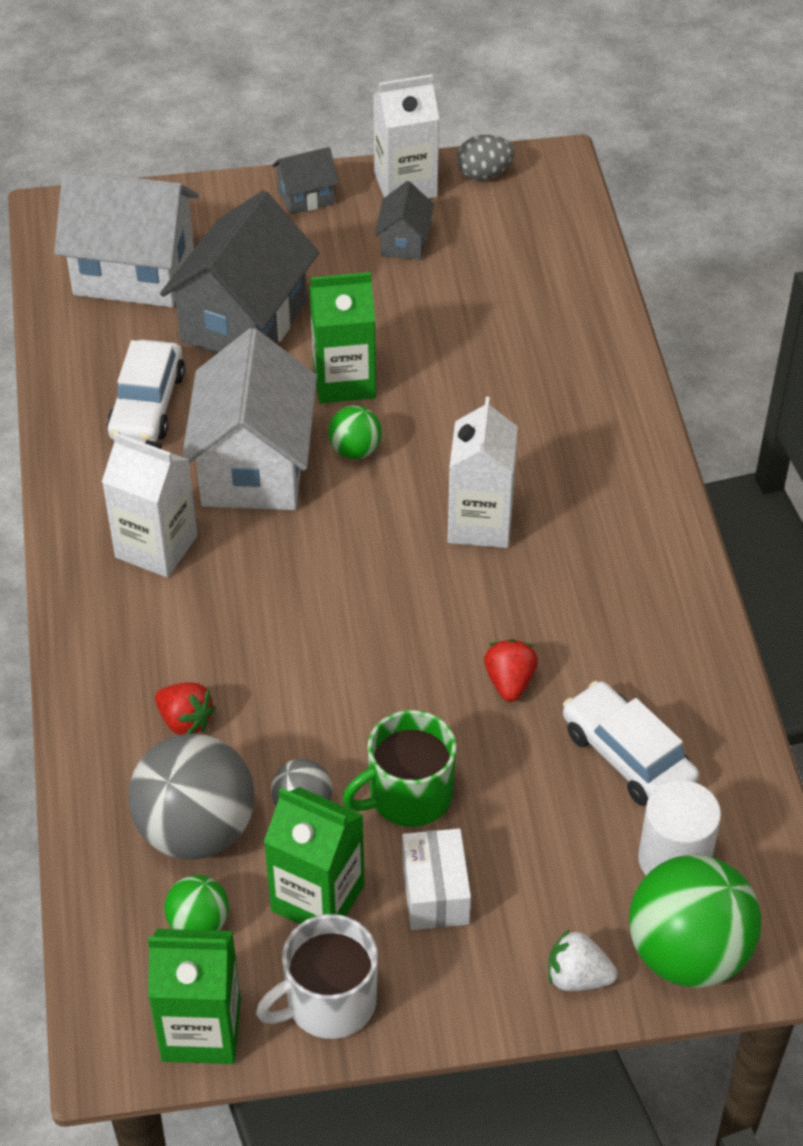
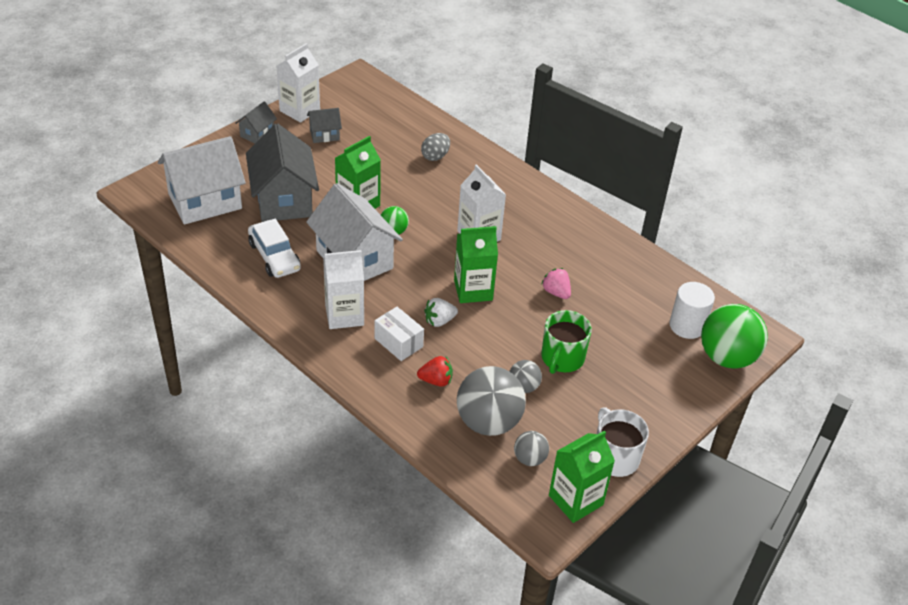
camera: 40 degrees left, 5 degrees down
green ball [164,875,229,931] -> grey ball [514,431,549,466]
white mug [256,914,378,1039] -> white mug turned 135 degrees clockwise [597,407,649,477]
green carton [264,787,365,924] -> green carton moved to [454,226,498,303]
grey house [375,181,434,260] -> grey house turned 75 degrees counterclockwise [307,108,342,143]
white box [402,828,471,930] -> white box moved to [375,307,424,361]
grey egg [457,135,515,180] -> grey egg moved to [421,133,450,161]
red strawberry [484,639,538,702] -> pink strawberry [541,268,571,299]
white strawberry [548,929,618,991] -> white strawberry moved to [424,298,458,327]
white car [563,681,699,806] -> none

